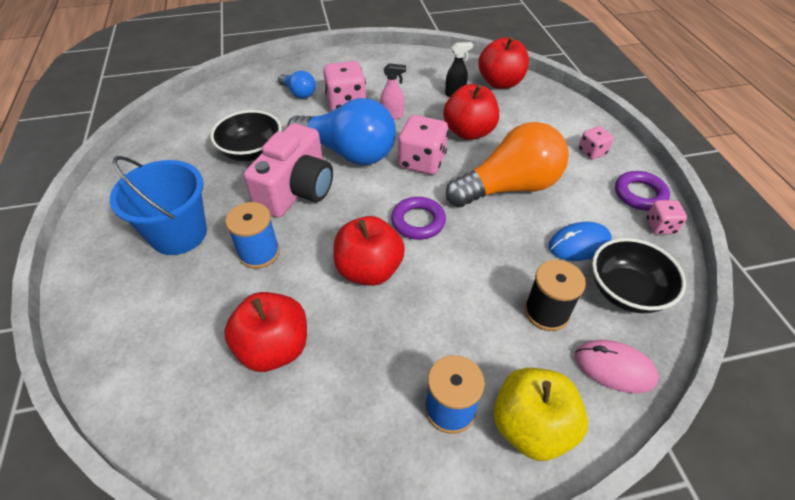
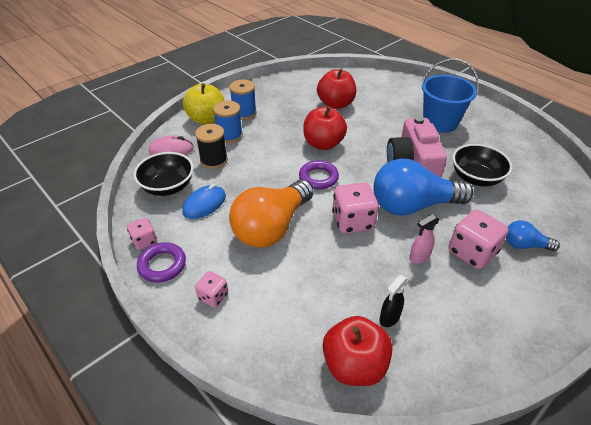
camera: 150 degrees right, 5 degrees down
blue spool [225,202,280,269] -> blue spool moved to [213,100,243,143]
red apple [443,84,499,140] -> none

